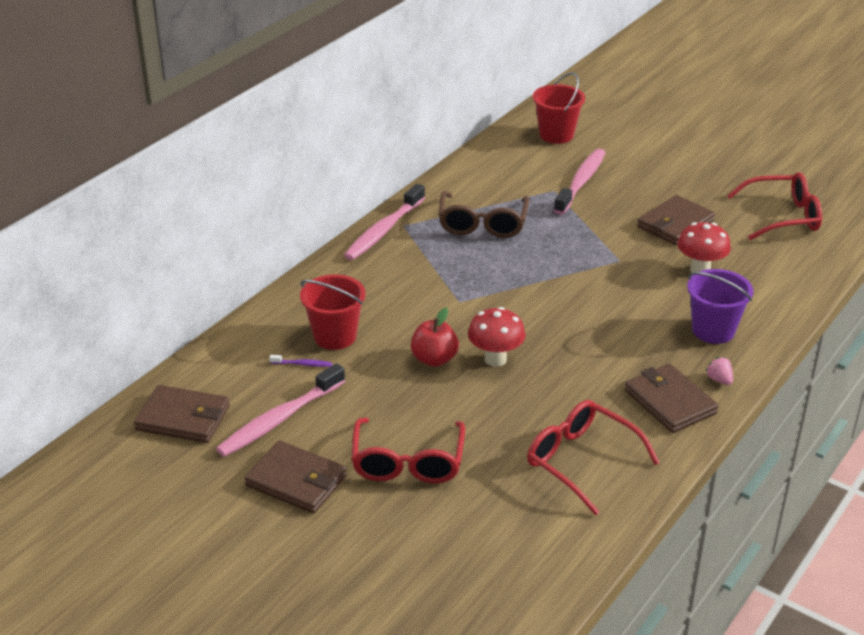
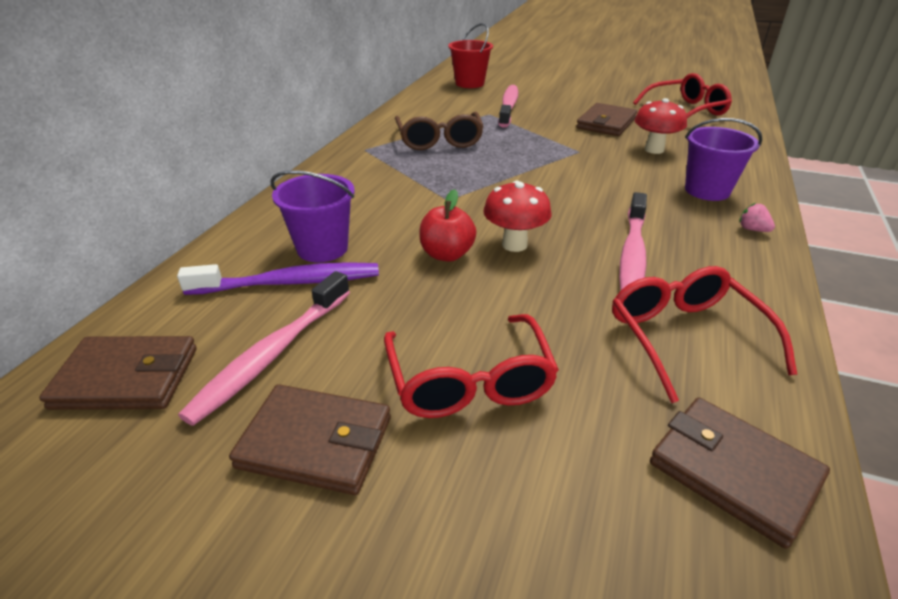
camera: 15 degrees left, 0 degrees up
purple toothbrush [269,355,332,367] -> purple toothbrush [177,262,379,295], size x2.42
red bucket [300,274,365,350] -> purple bucket [271,170,354,263]
pink toothbrush [344,184,425,260] -> pink toothbrush moved to [619,192,647,291]
red glasses [527,400,660,515] -> red glasses turned 45 degrees clockwise [612,266,797,403]
brown wallet [625,363,719,433] -> brown wallet moved to [650,397,830,549]

